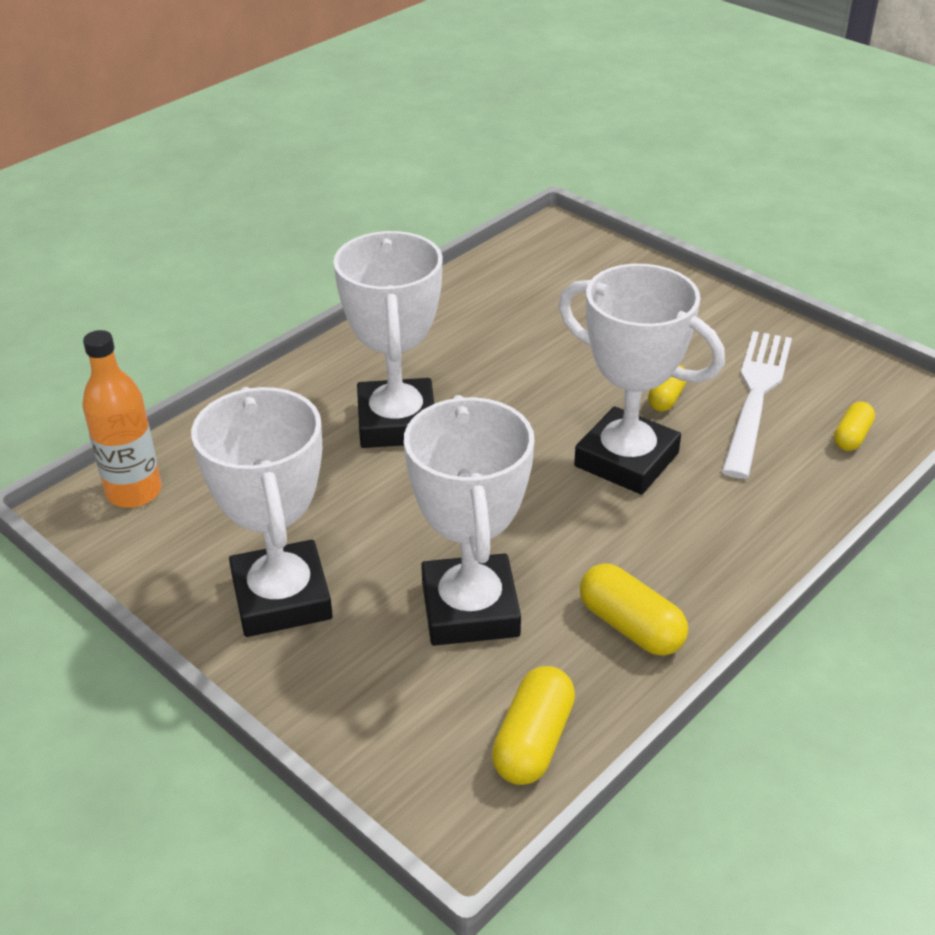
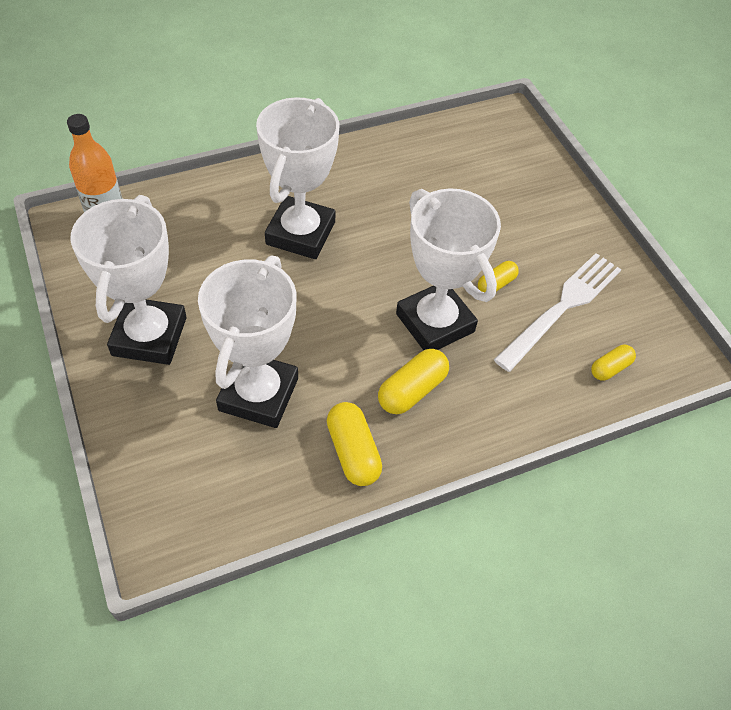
camera: 20 degrees right, 15 degrees up
yellow capsule [492,666,575,785] -> yellow capsule moved to [378,349,449,414]

